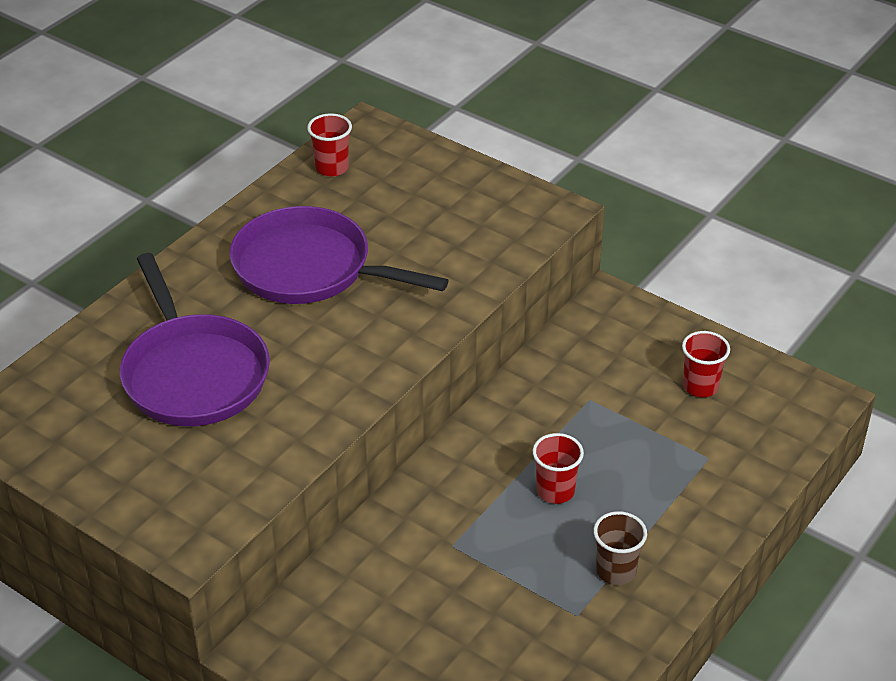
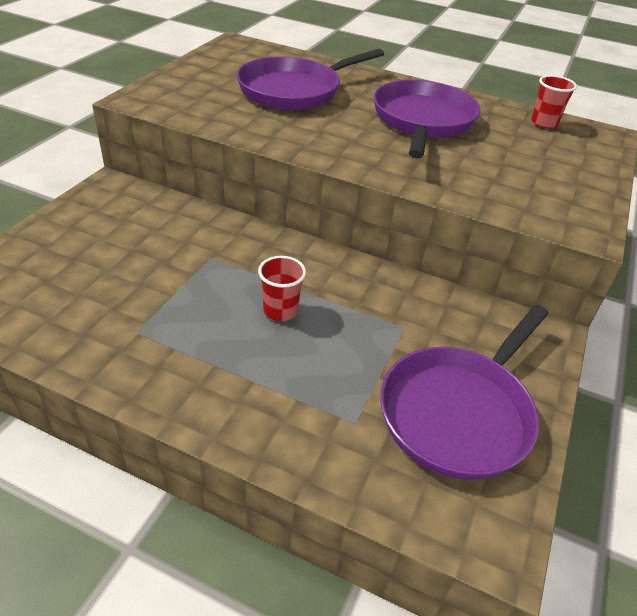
camera: 75 degrees right, 0 degrees up
brown cup [593,511,647,585] -> none
red cup [682,331,730,397] -> purple pan [380,305,549,480]

